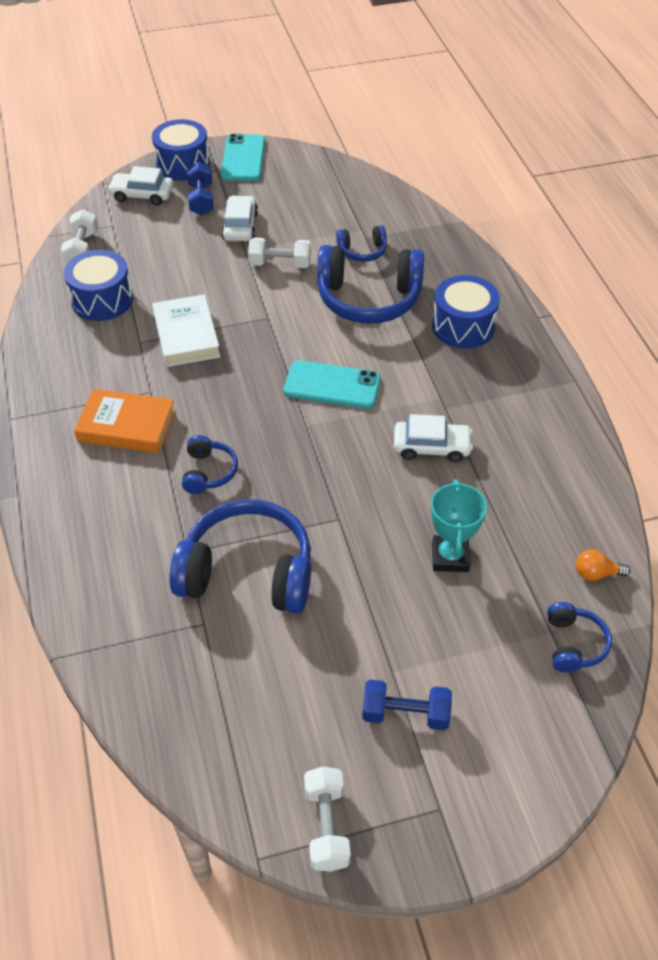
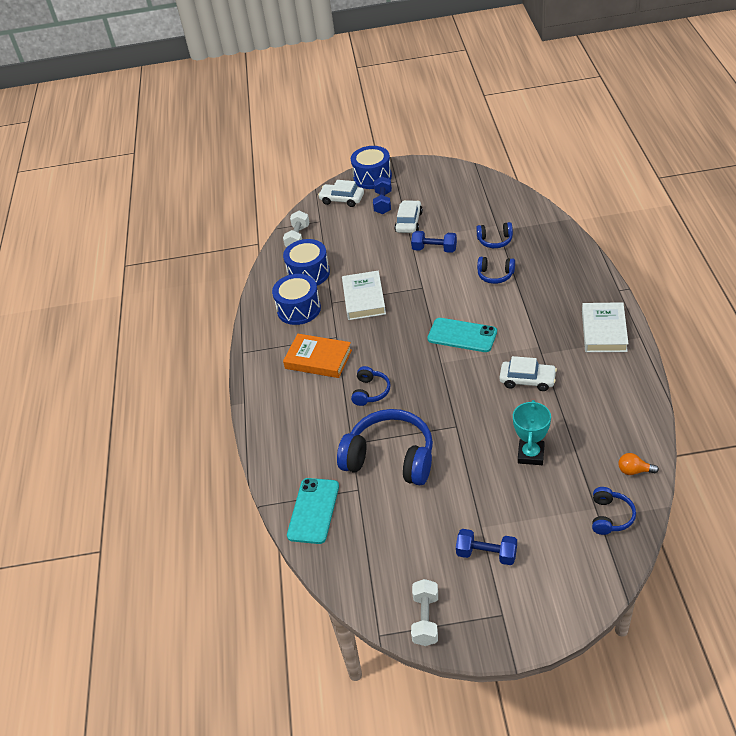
camera: 15 degrees right, 5 degrees down
turquoise phone [221,134,265,181] -> turquoise phone moved to [287,478,339,544]
white dumbbell [248,237,311,268] -> blue dumbbell [411,231,457,253]
blue headphones [317,245,424,324] -> blue headphones [477,257,515,284], size x0.49
blue drum [432,275,500,349] -> blue drum moved to [272,274,321,325]
none -> white book [582,302,629,352]

